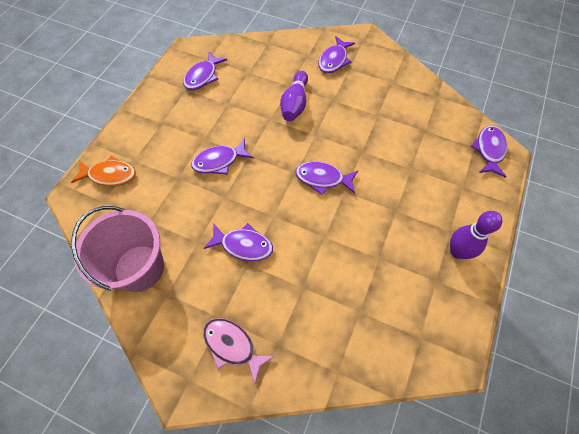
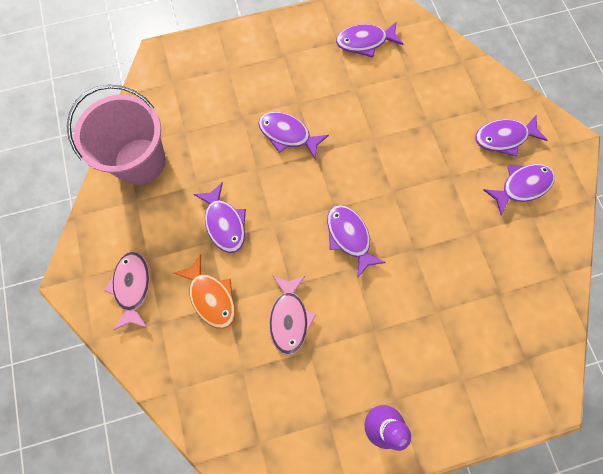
camera: 50 degrees right, 10 degrees up
orange fish [71,155,136,186] -> orange fish moved to [174,254,236,329]
purple bowling pin [280,71,308,121] -> none
purple fish [471,126,507,178] -> purple fish moved to [483,164,555,216]
none -> pink fish [269,275,316,356]

